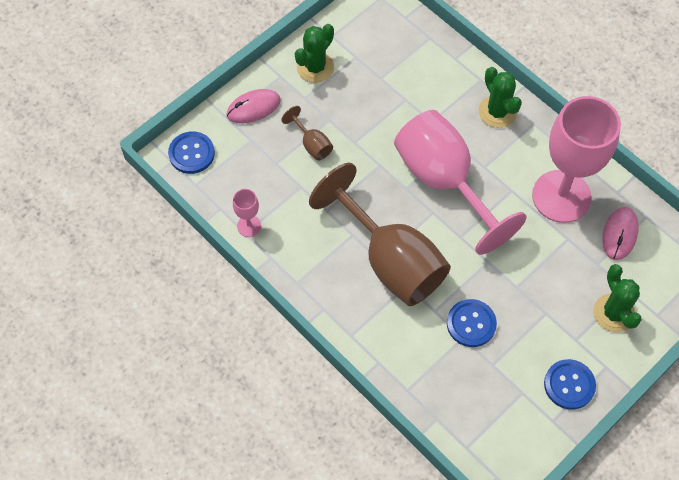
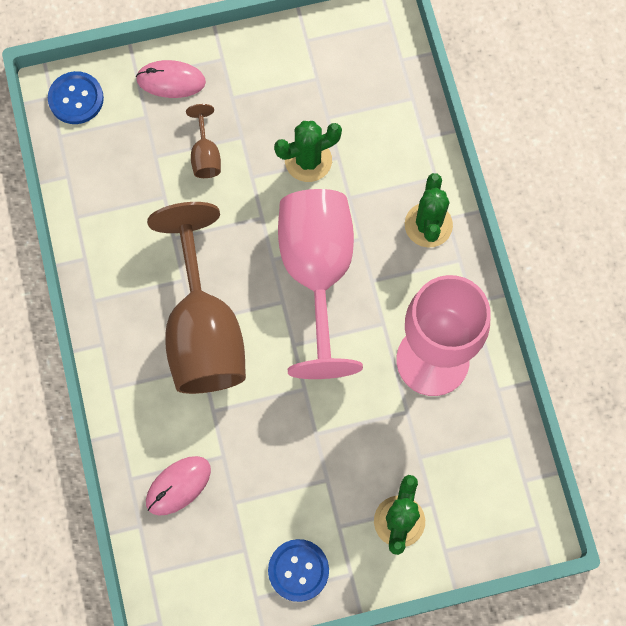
camera: 30 degrees right, 10 degrees up
pink goblet [233,189,261,237] -> none
green cactus [295,24,334,83] -> green cactus moved to [274,121,342,182]
blue button [447,299,497,347] -> none
pink mouse [602,207,639,260] -> pink mouse moved to [146,456,211,516]

